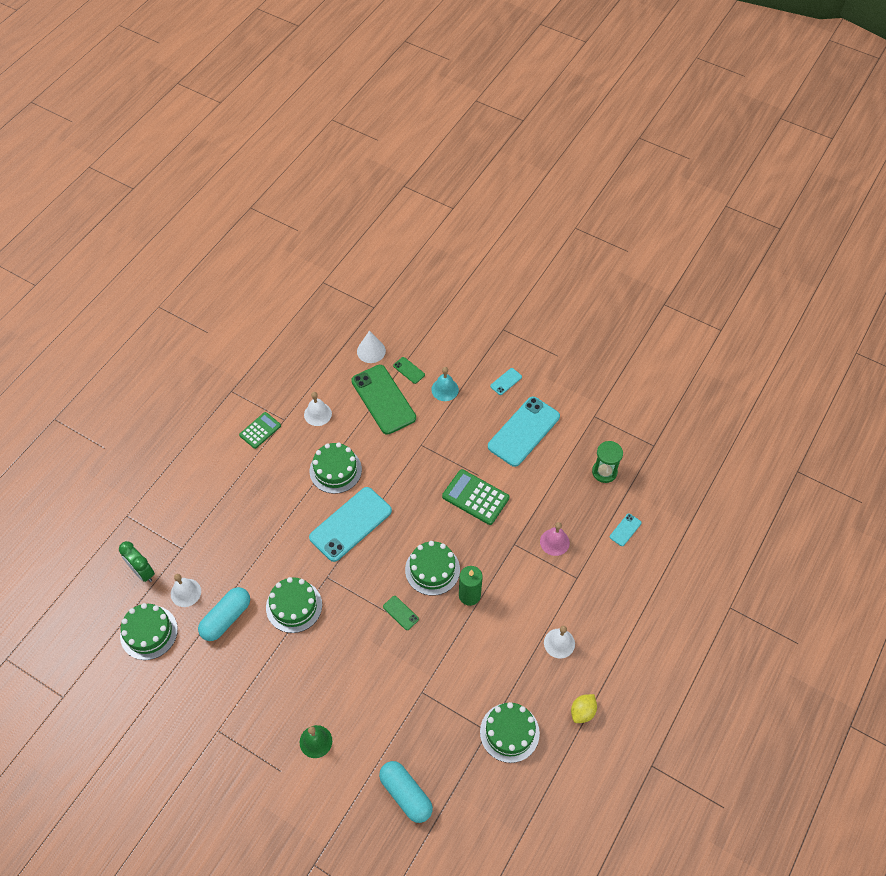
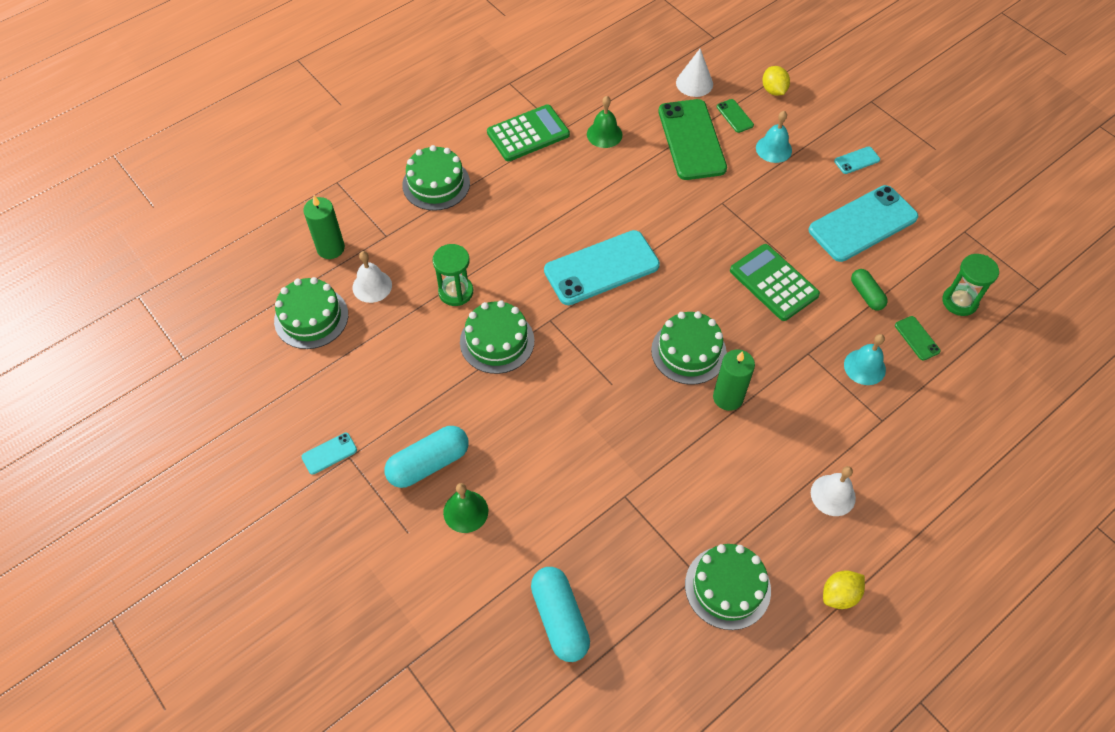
camera: 20 degrees right, 0 degrees up
green clock [119,541,155,582] -> green candle [303,196,345,259]
turquoise capsule [198,587,250,641] -> turquoise capsule moved to [384,426,469,488]
green calculator [239,412,281,449] -> green calculator [487,104,570,162], size x1.54
white bell [304,392,332,426] -> green bell [587,96,622,148]
green cake [310,442,362,494] -> green cake moved to [402,145,470,211]
green phone [383,596,419,630] -> green phone moved to [895,316,940,361]
pink bell [540,522,570,556] -> turquoise bell [844,334,886,385]
turquoise phone [610,514,641,546] -> turquoise phone moved to [302,433,357,475]
none -> green hourglass [433,244,473,306]
none -> yellow lemon [762,66,790,96]
none -> green capsule [851,269,888,311]

